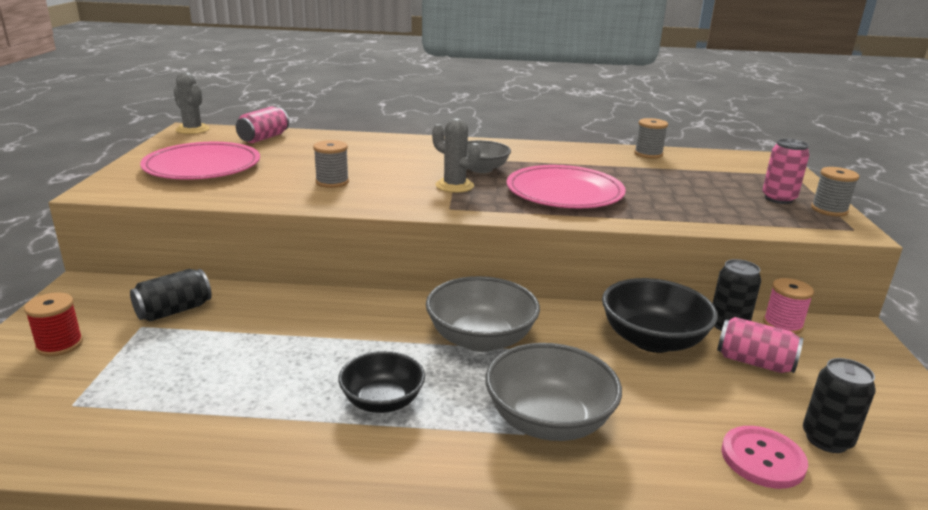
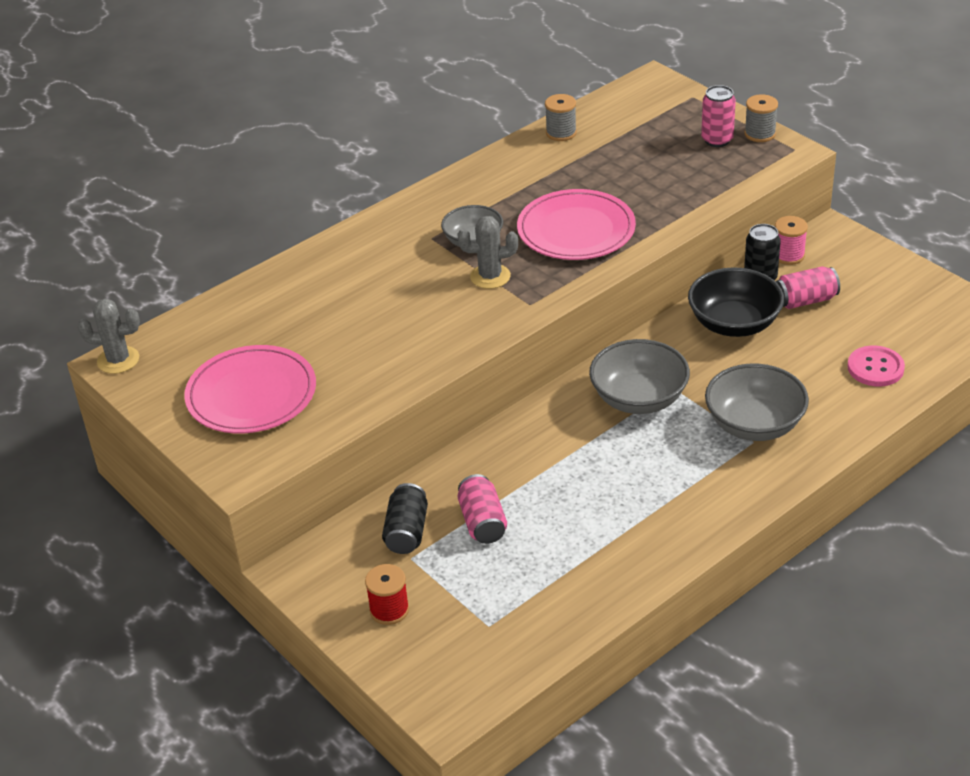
camera: 40 degrees left, 15 degrees up
pink can [236,107,289,143] -> pink can moved to [458,474,507,544]
grey spool [313,140,349,188] -> none
black bowl [338,351,425,413] -> none
black can [803,358,876,453] -> none

